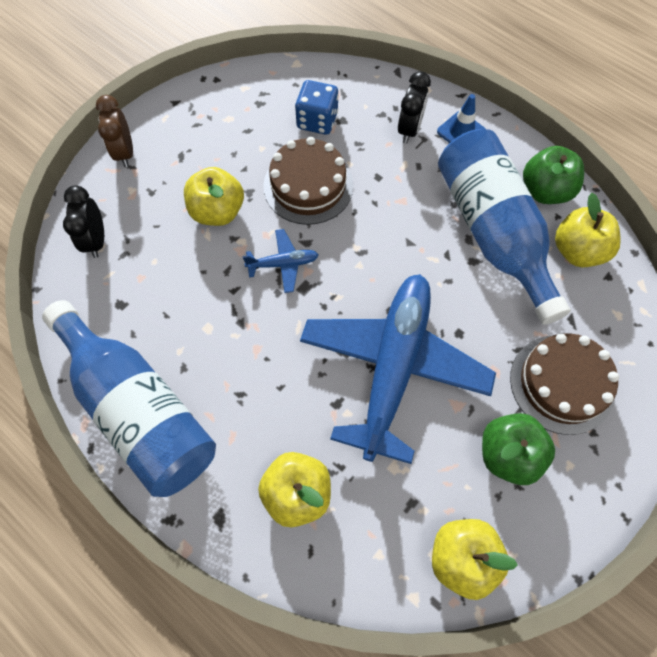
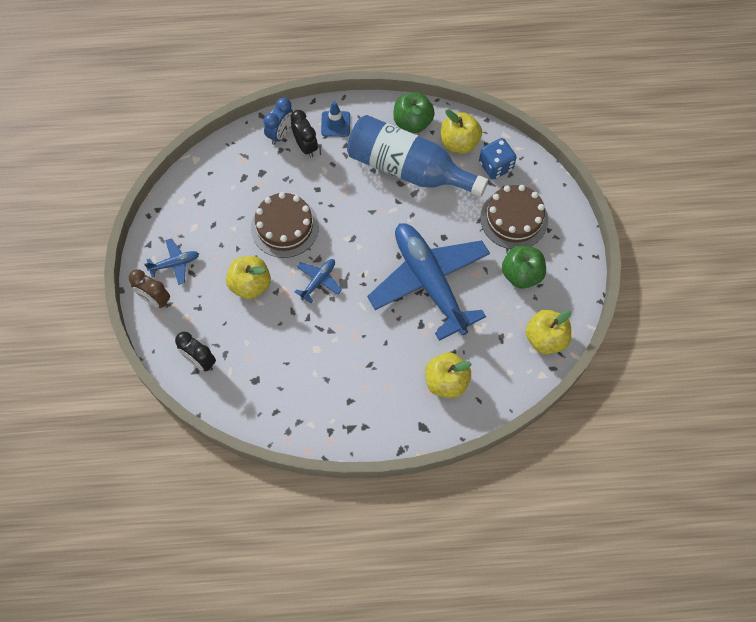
camera: 45 degrees left, 0 degrees up
blue bottle [42,300,216,497] -> none
blue dice [295,80,339,135] -> blue dice moved to [479,138,517,180]
none -> blue plane [144,238,199,285]
none -> blue clock [263,98,294,145]

